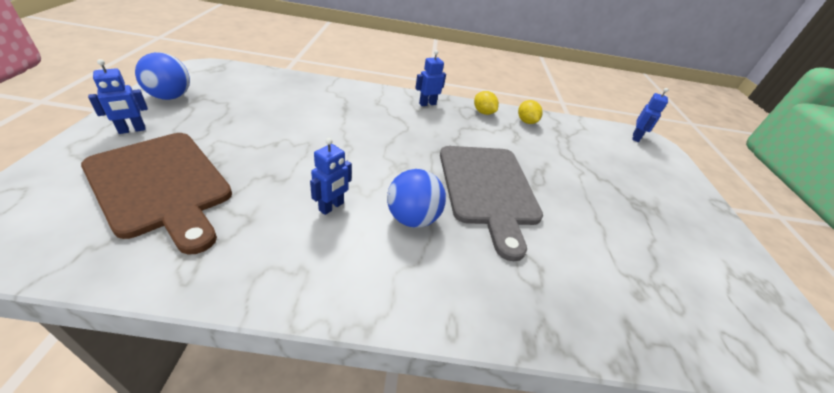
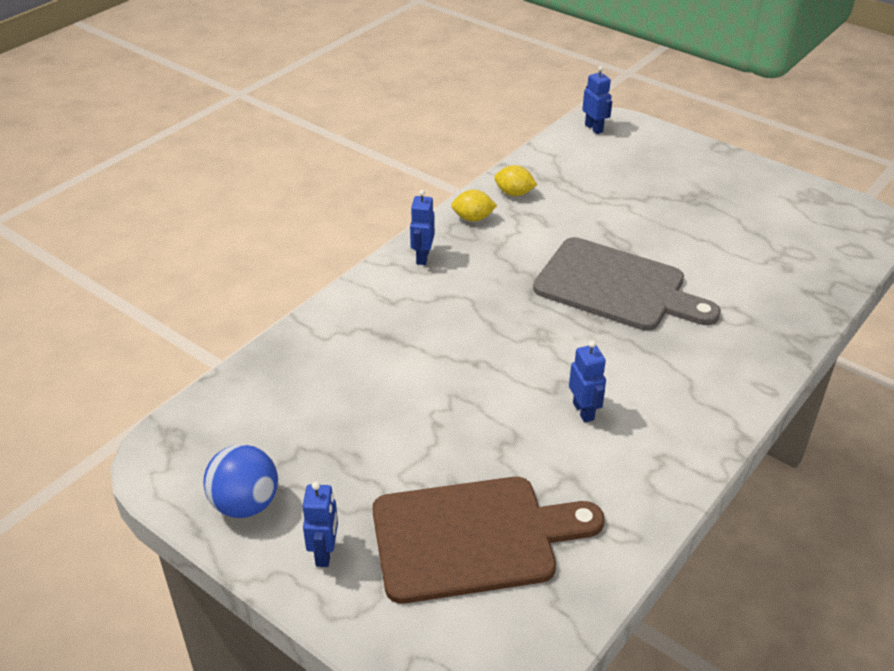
camera: 50 degrees left, 0 degrees up
blue ball [387,169,446,228] -> none

